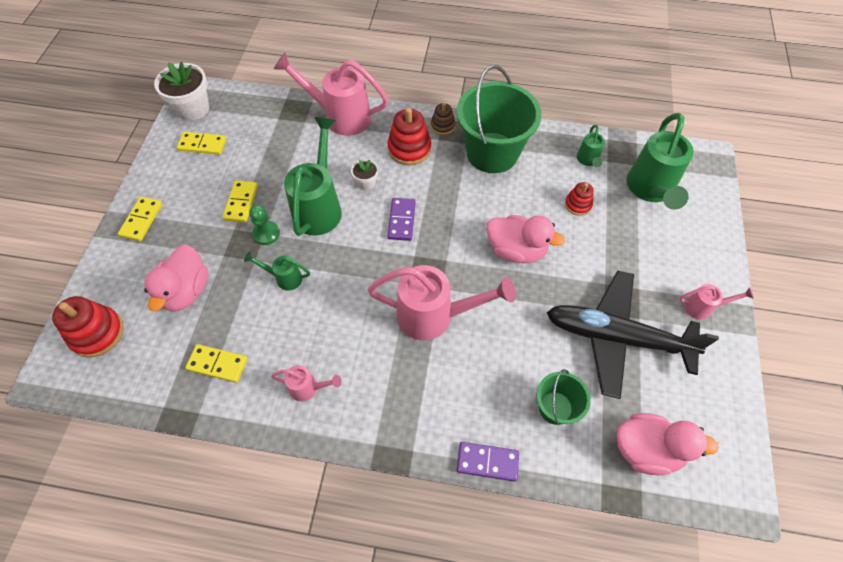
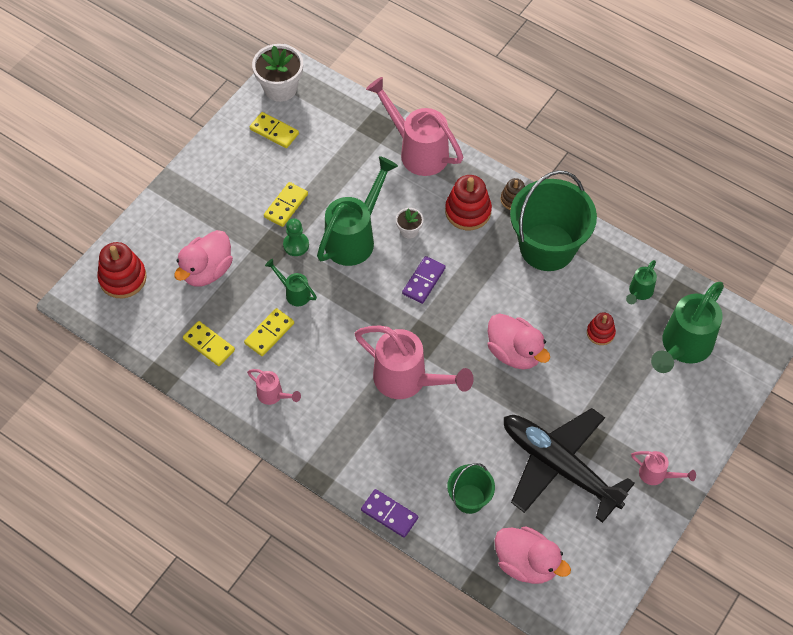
camera: 25 degrees right, 0 degrees up
yellow domino [118,197,162,241] -> yellow domino moved to [244,308,294,356]

